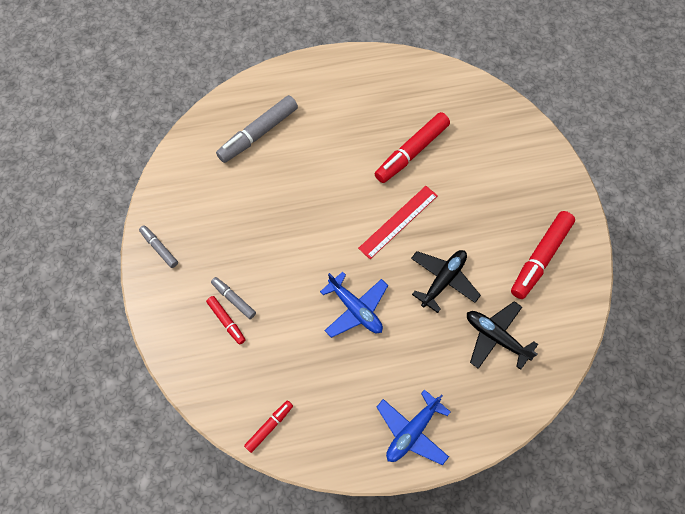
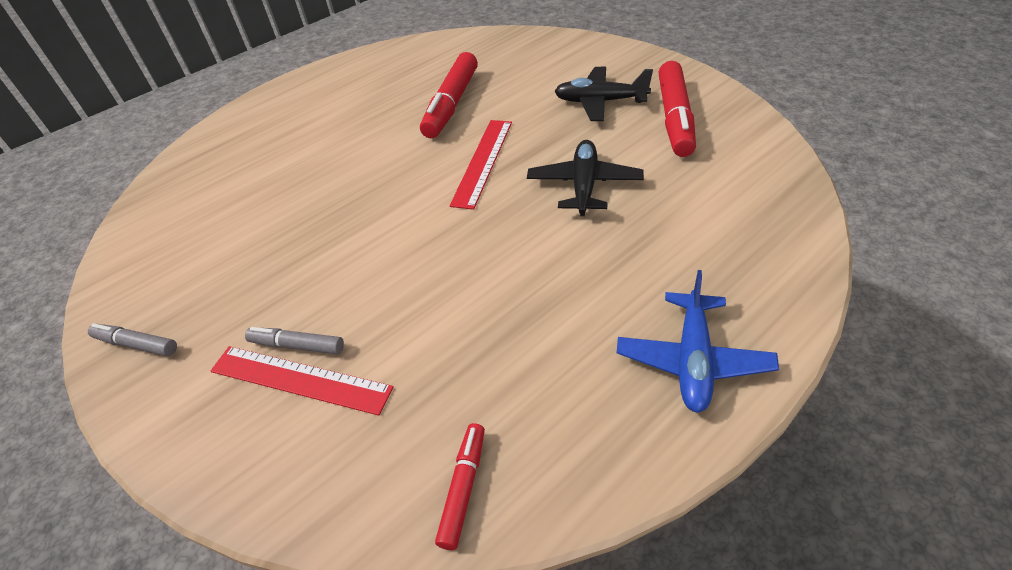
camera: 25 degrees left, 20 degrees down
red marker [206,296,246,345] -> red ruler [211,346,394,416]
grey marker [216,95,298,163] -> none
blue plane [320,272,388,338] -> none
black plane [467,301,538,370] -> black plane moved to [554,67,653,121]

